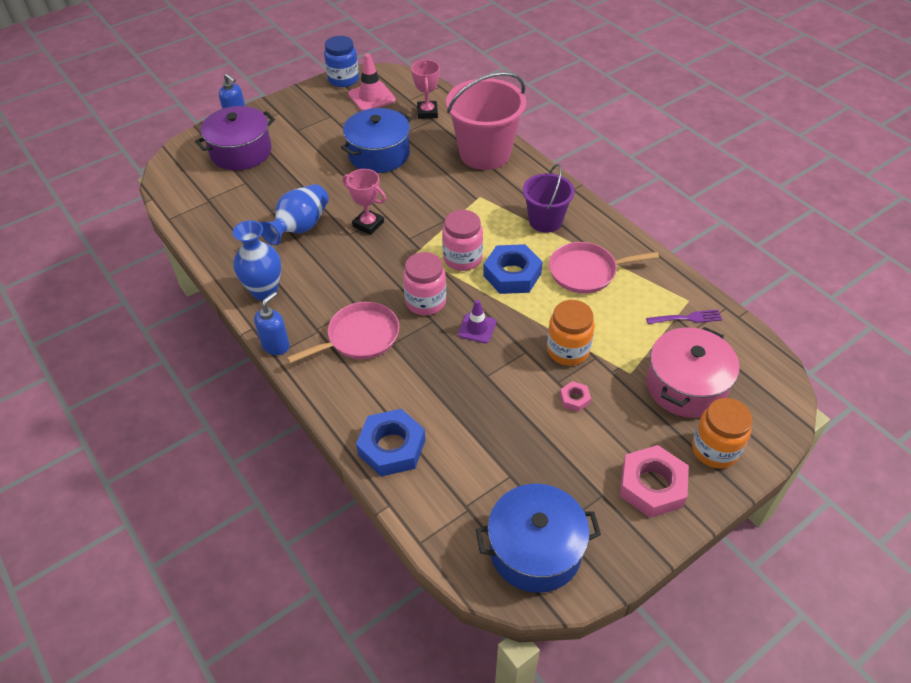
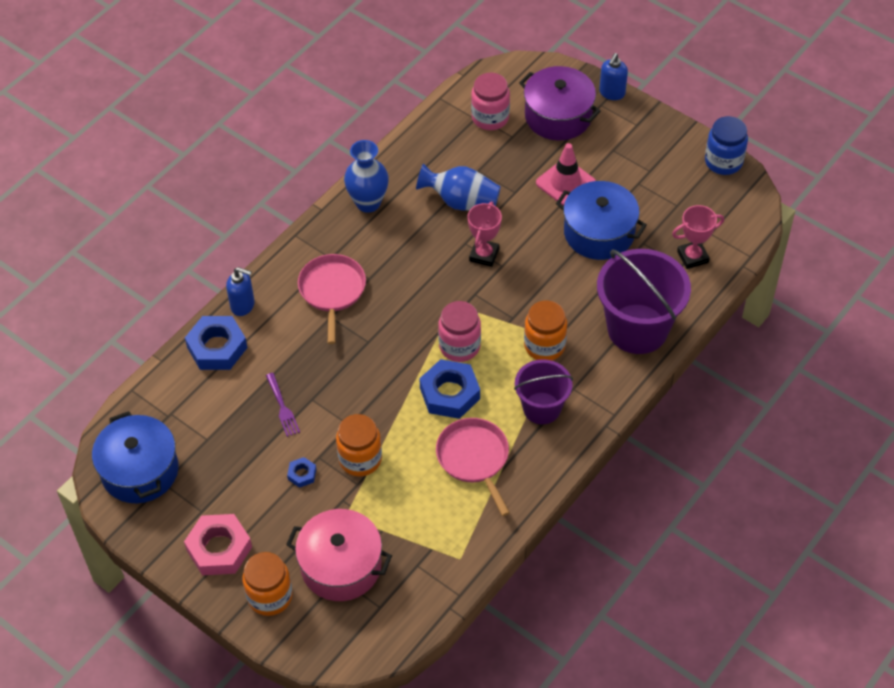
camera: 75 degrees right, 5 degrees up
blue soap dispenser [254,292,290,355] -> blue soap dispenser moved to [226,267,255,316]
pink pan [287,302,399,363] -> pink pan turned 135 degrees counterclockwise [298,254,366,344]
pink traffic cone [348,54,396,111] -> pink traffic cone moved to [536,143,596,206]
pink jar [403,252,446,315] -> pink jar moved to [471,73,510,130]
pink bucket [446,72,526,170] -> purple bucket [597,249,691,354]
purple traffic cone [458,300,496,343] -> none
pink nut [560,381,591,412] -> blue nut [287,457,316,488]
purple fork [646,310,722,324] -> purple fork moved to [266,373,300,437]
none -> orange jar [524,300,567,361]

